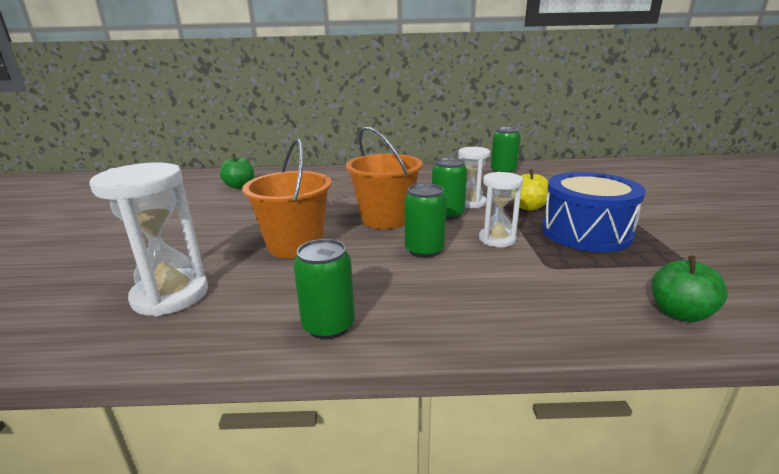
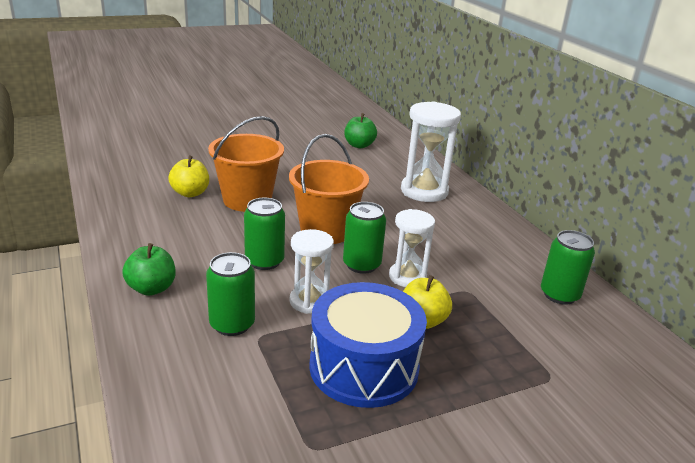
camera: 65 degrees right, 5 degrees up
white hourglass [89,162,208,316] -> white hourglass moved to [401,102,461,202]
green can [293,239,355,339] -> green can moved to [206,252,255,336]
green apple [652,256,728,322] -> green apple moved to [122,243,176,296]
none -> yellow apple [168,155,209,197]

